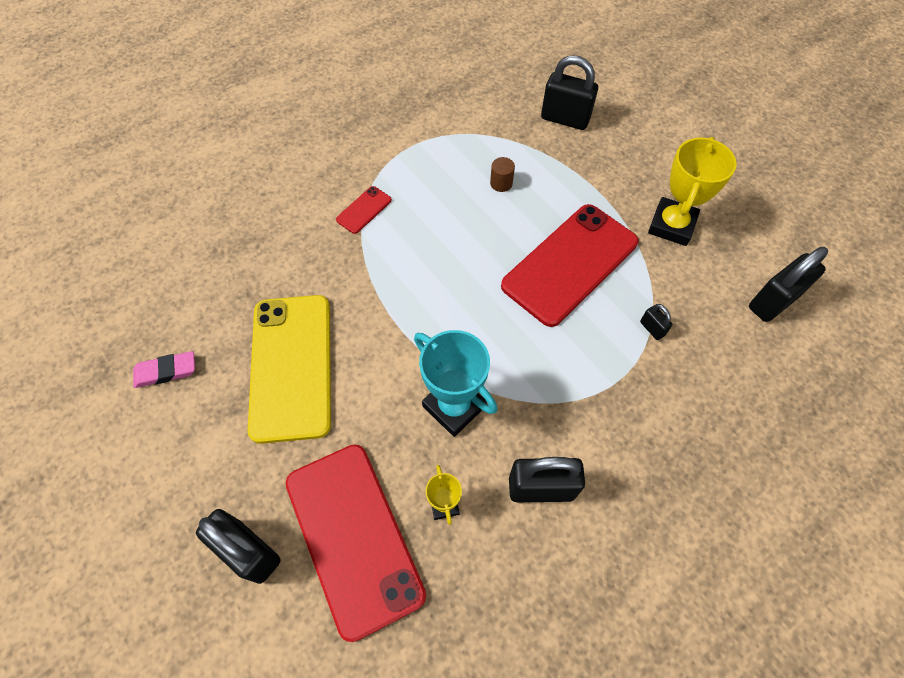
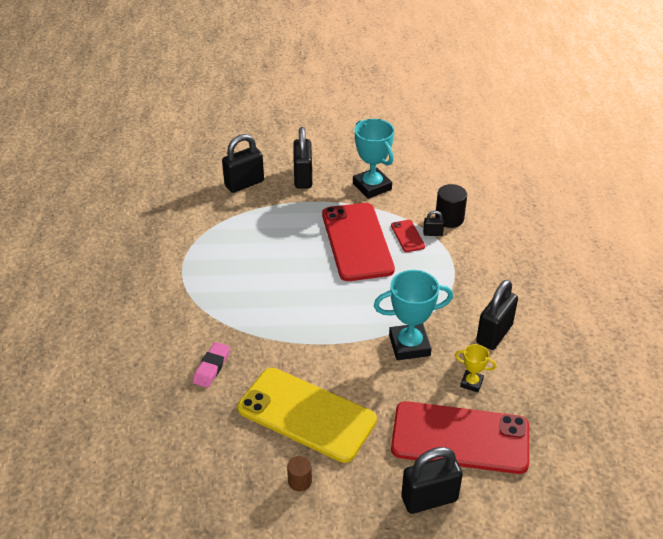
camera: 55 degrees left, 20 degrees down
pink eraser [133,351,195,388] -> pink eraser moved to [193,342,230,388]
red phone [336,186,392,234] -> red phone moved to [391,220,425,252]
brown cylinder [490,157,515,192] -> brown cylinder moved to [287,456,312,491]
yellow trophy [648,137,737,246] -> turquoise trophy [353,119,394,199]
black padlock [749,247,828,322] -> black padlock moved to [293,127,312,189]
none -> black cylinder [435,184,467,228]

